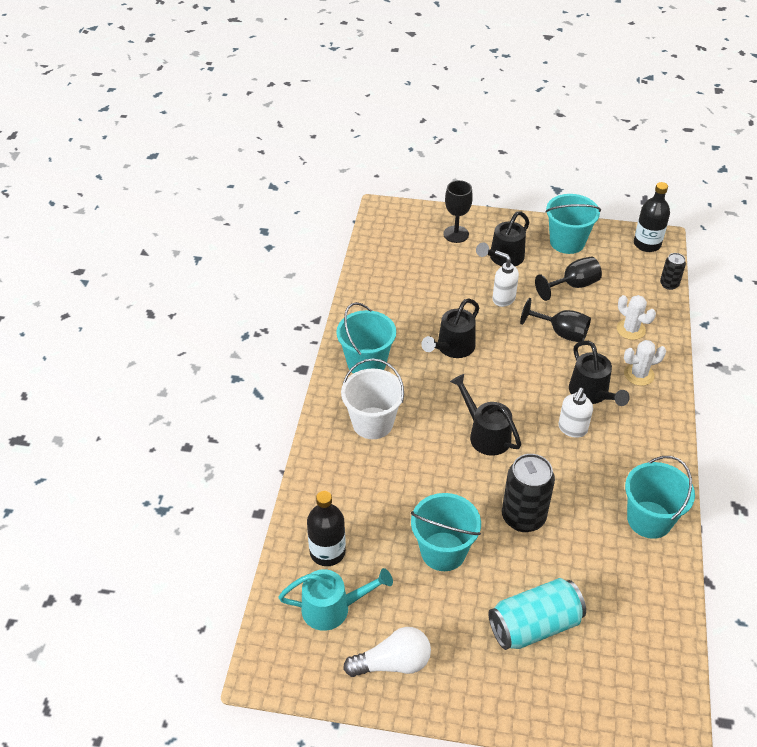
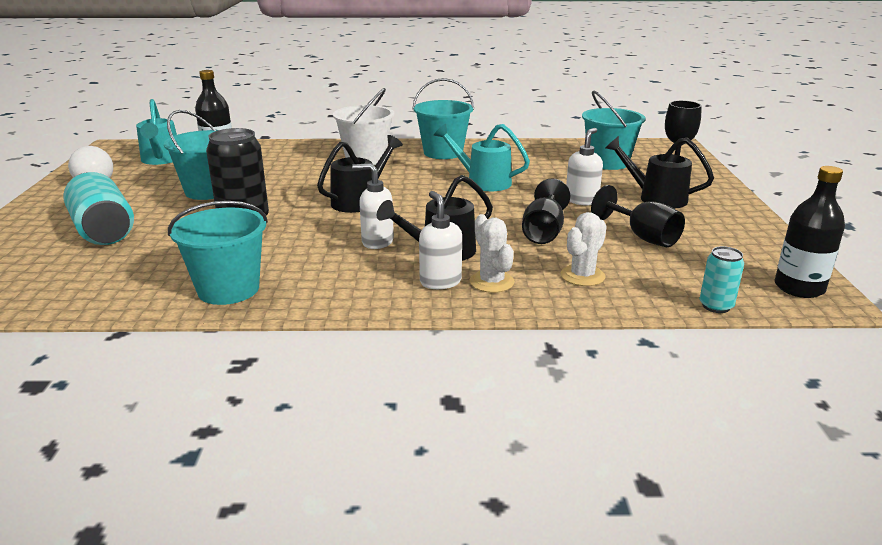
camera: 80 degrees right, 20 degrees down
black watering can [421,299,479,358] -> turquoise watering can [434,124,530,191]
turquoise bucket [545,194,601,254] -> turquoise bucket moved to [582,90,646,170]
black can [660,253,686,290] -> turquoise can [699,246,744,313]
none -> white soap dispenser [419,191,462,289]

